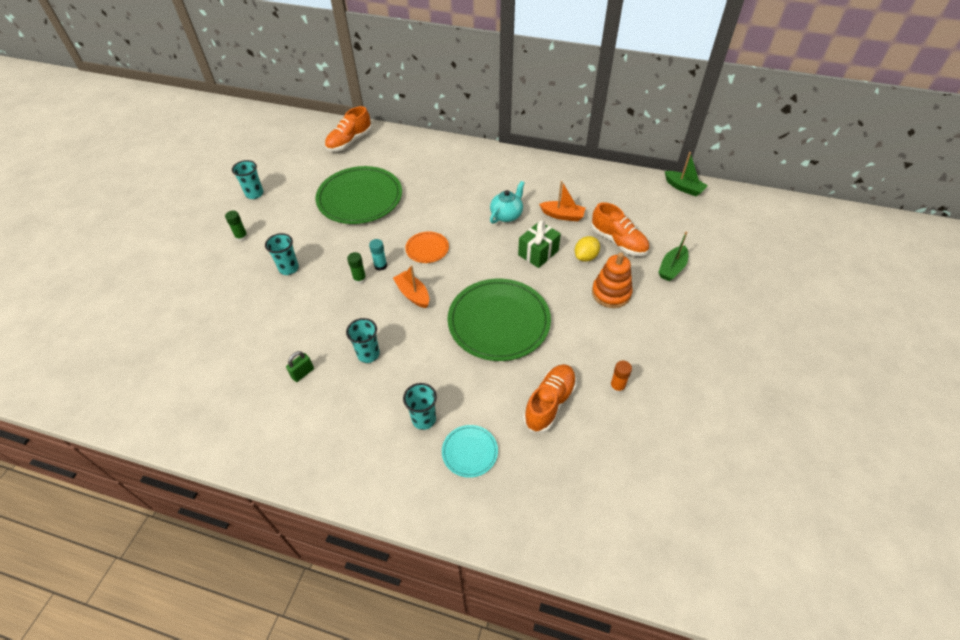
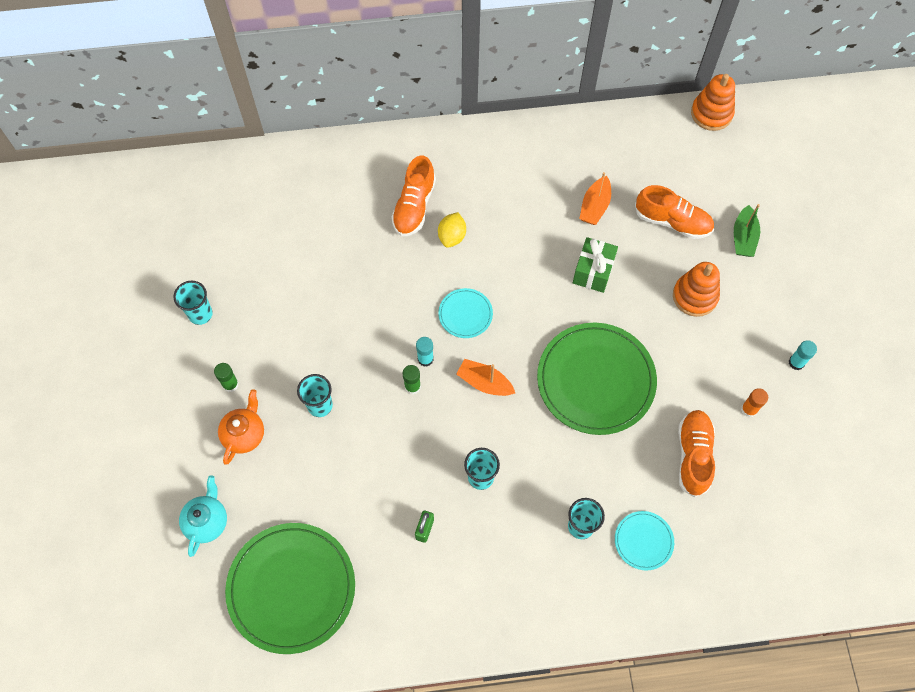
camera: 25 degrees left, 15 degrees up
green plate [316,166,402,224] -> green plate moved to [225,523,355,654]
orange shoe [325,106,372,151] -> orange shoe moved to [392,156,436,236]
orange plate [405,231,449,263] -> turquoise plate [438,288,493,338]
turquoise teapot [490,181,525,224] -> turquoise teapot moved to [179,475,227,557]
orange boat [539,181,585,221] -> orange boat turned 120 degrees clockwise [579,172,611,225]
yellow lemon [575,236,600,262] -> yellow lemon moved to [438,212,466,248]
green boat [665,152,708,196] -> orange stacking toy [691,74,735,131]
none -> orange teapot [218,389,264,465]
none -> turquoise glue stick [789,340,817,370]

